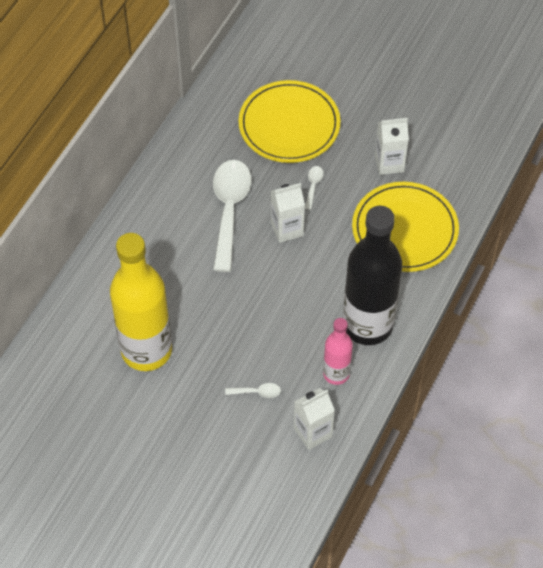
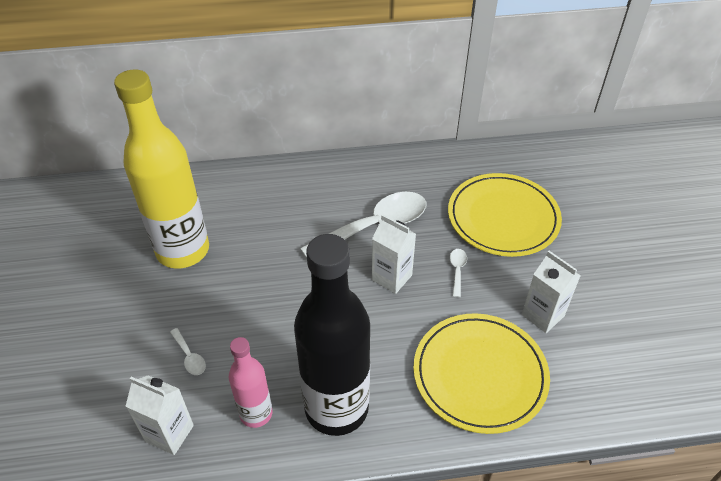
camera: 55 degrees right, 10 degrees down
white spoon [305,166,324,210] -> white spoon turned 60 degrees counterclockwise [450,249,467,297]

